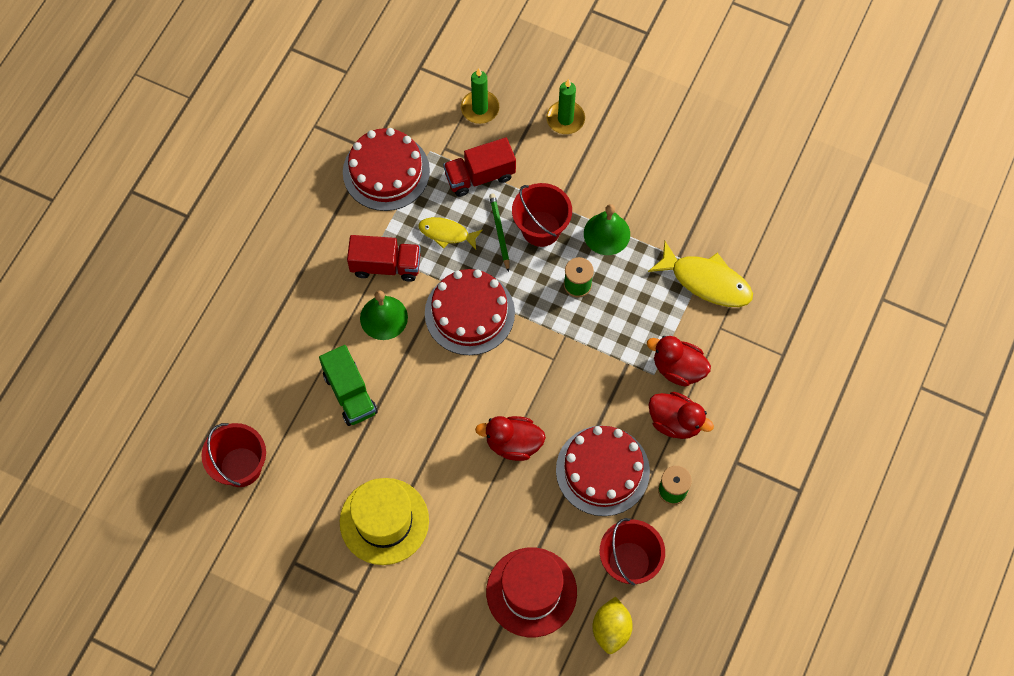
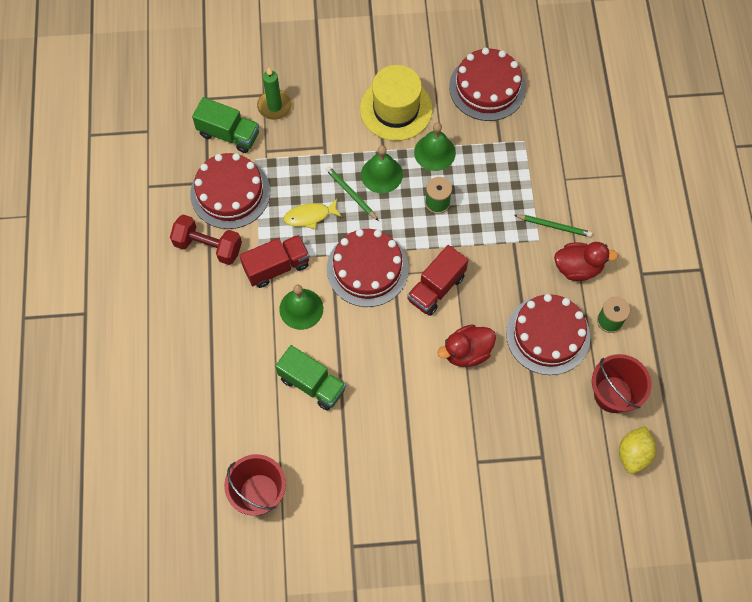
camera: 30 degrees left, 0 degrees up
yellow hat [340,478,429,565] -> yellow hat moved to [360,65,433,141]
red truck [443,137,516,197] -> red truck moved to [407,245,468,316]
red hat [486,548,577,637] -> none
red bucket [512,183,572,247] -> green bell [361,145,403,193]
green candle [546,79,585,134] -> none
yellow lemon [592,597,633,654] -> yellow lemon turned 45 degrees clockwise [619,426,656,474]
red duck [647,336,711,387] -> green pencil [514,215,592,237]
yellow fish [648,241,753,307] -> none
none -> red dumbbell [170,214,242,265]
none -> green truck [192,97,259,153]
none -> red cake [449,48,526,121]

